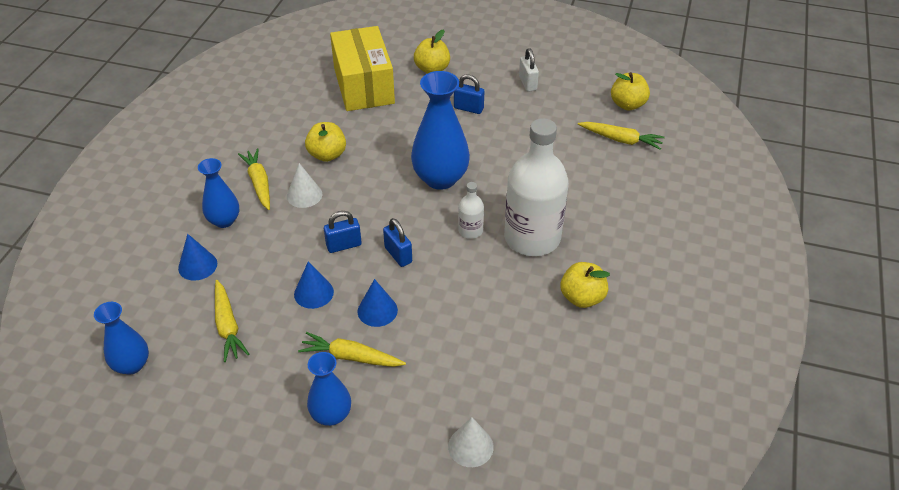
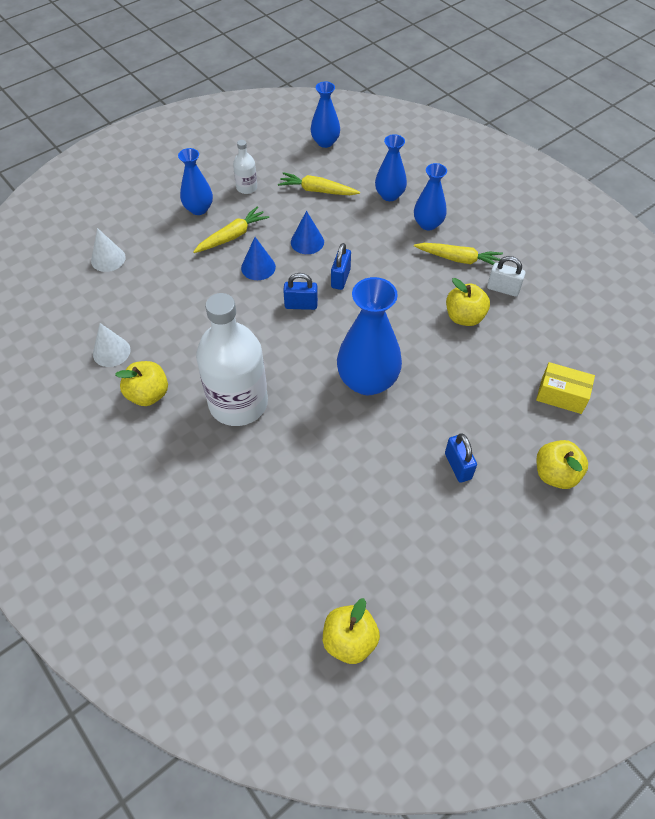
camera: 125 degrees right, 10 degrees up
blue cone [178,234,217,281] -> blue vase [375,134,407,201]
white cone [287,163,322,208] -> white cone moved to [93,323,131,367]
yellow box [330,26,395,111] -> yellow box [536,362,595,414], size x0.51
blue padlock [454,74,484,114] -> blue padlock turned 75 degrees counterclockwise [445,433,477,483]
white bottle [458,182,484,239] -> white bottle moved to [233,140,257,194]
white padlock [519,48,539,92] -> white padlock moved to [487,256,526,297]
yellow carrot [578,122,665,150] -> none

